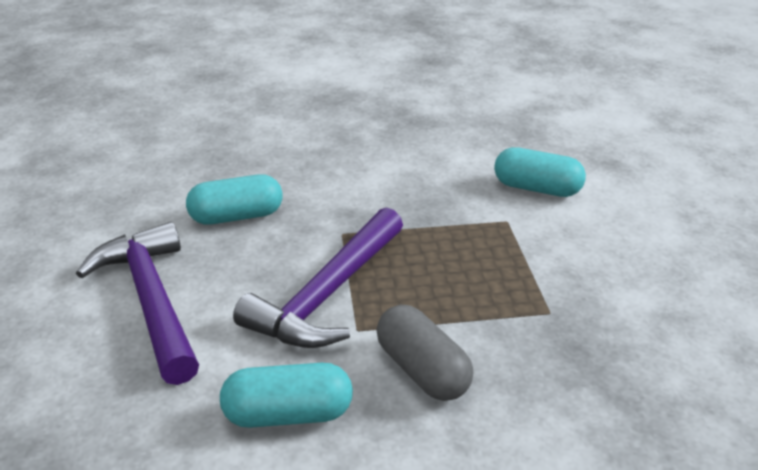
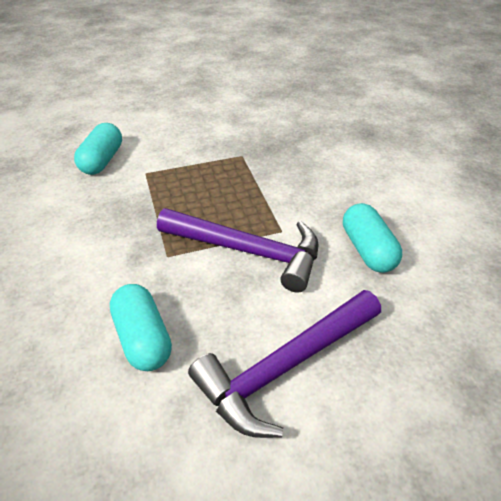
camera: 100 degrees left, 10 degrees up
grey capsule [376,305,473,401] -> none

